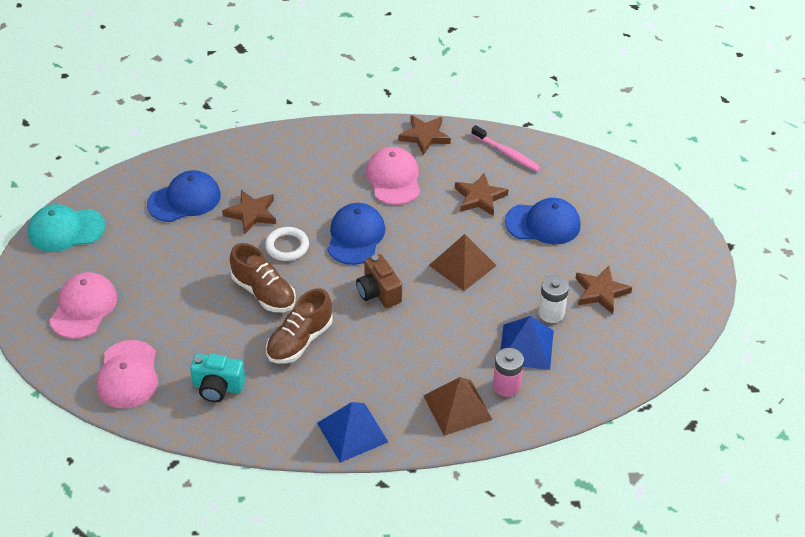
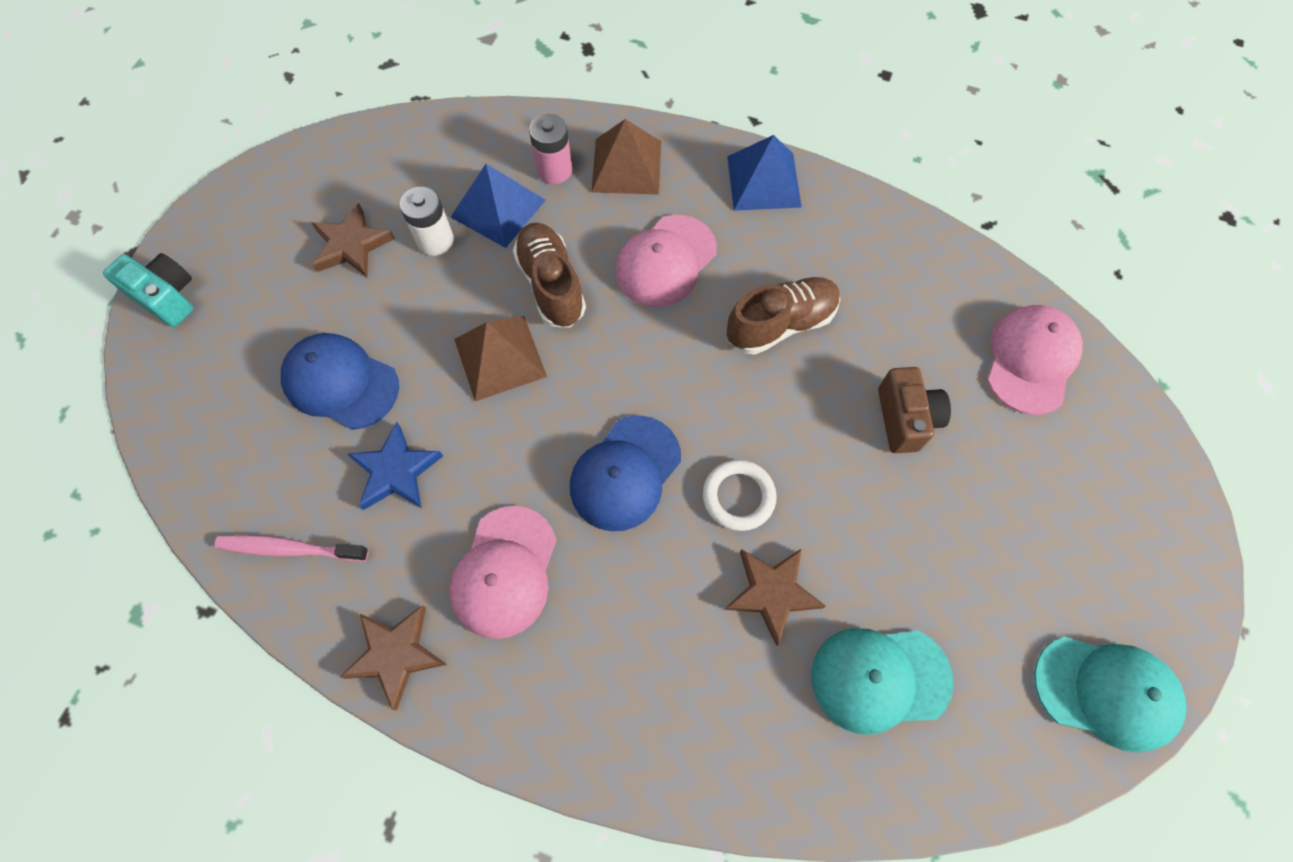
camera: 155 degrees left, 20 degrees up
pink cap [50,272,117,339] -> pink cap moved to [616,215,717,307]
blue cap [147,170,221,222] -> turquoise cap [811,628,954,735]
turquoise camera [190,354,245,402] -> turquoise camera moved to [103,253,193,327]
brown shoe [230,243,296,312] -> brown shoe moved to [513,223,586,328]
brown camera [356,254,402,308] -> brown camera moved to [878,367,951,453]
brown star [455,173,508,216] -> blue star [347,421,443,510]
pink toothbrush [471,125,541,172] -> pink toothbrush turned 60 degrees counterclockwise [215,535,369,561]

